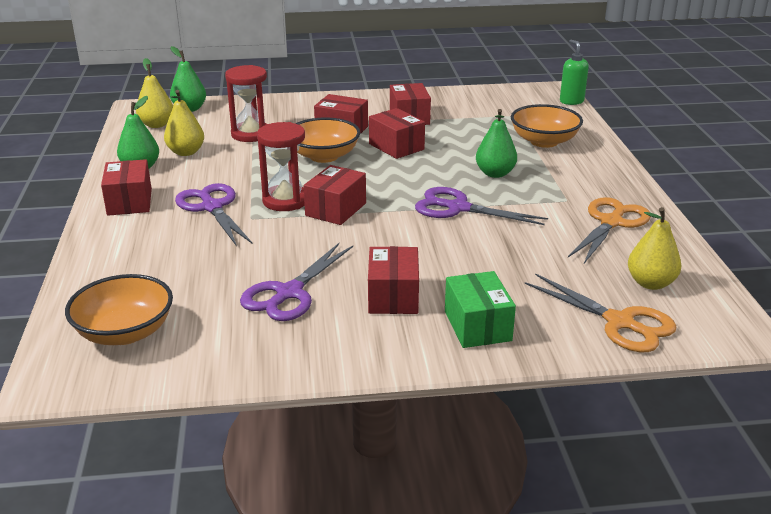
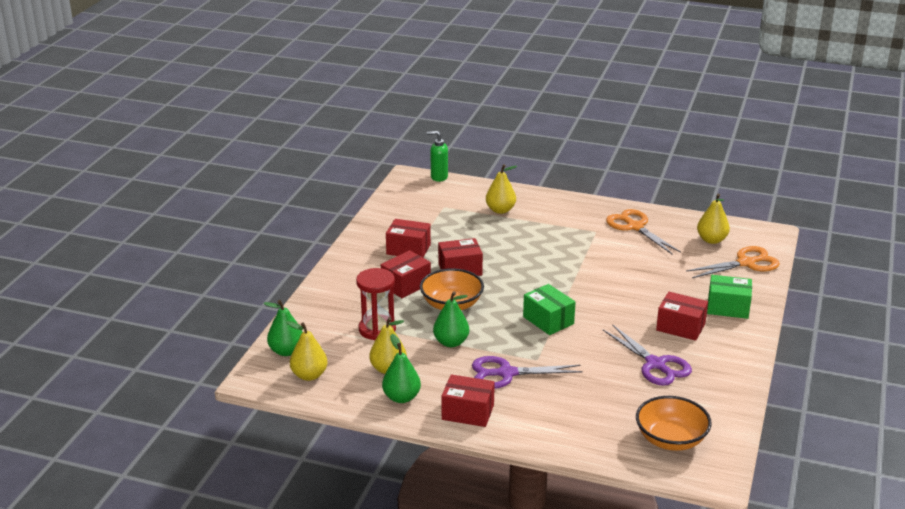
camera: 65 degrees left, 0 degrees up
red hourglass [257,122,305,211] -> none
red box [304,165,366,225] -> green box [523,284,576,335]
purple scissors [415,187,548,225] -> none
green pear [476,109,517,178] -> green pear moved to [433,291,469,347]
orange bowl [511,104,583,148] -> yellow pear [486,164,517,214]

